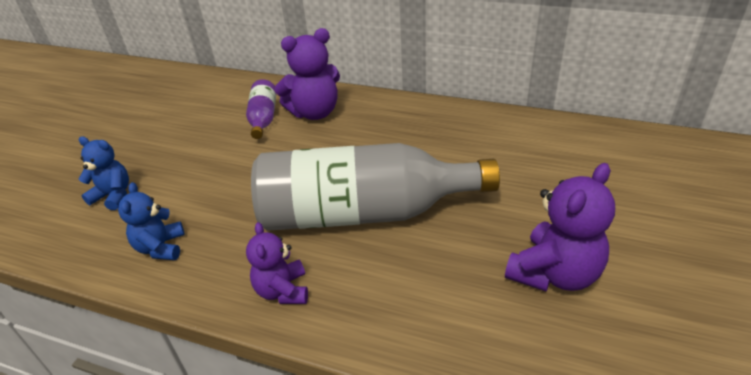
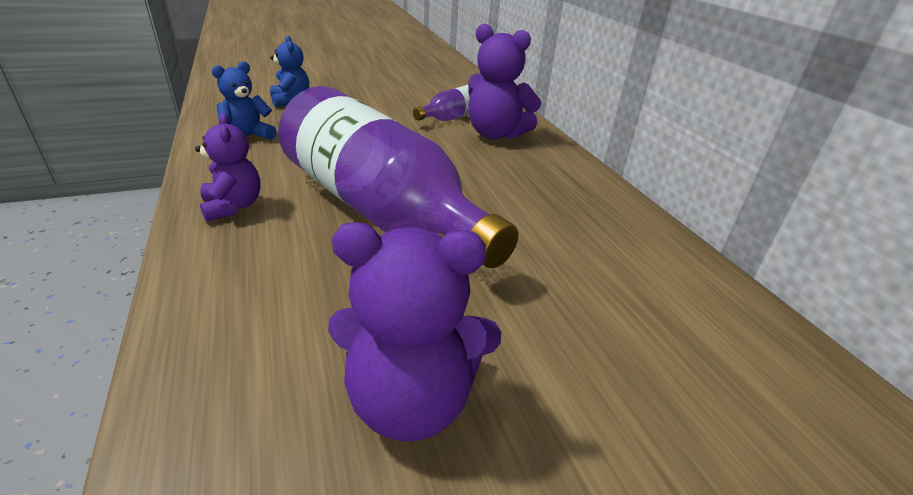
camera: 45 degrees right, 5 degrees down
purple teddy bear [246,222,308,304] -> purple teddy bear turned 120 degrees clockwise [195,113,261,222]
grey bottle [251,143,500,231] -> purple bottle [278,86,519,268]

